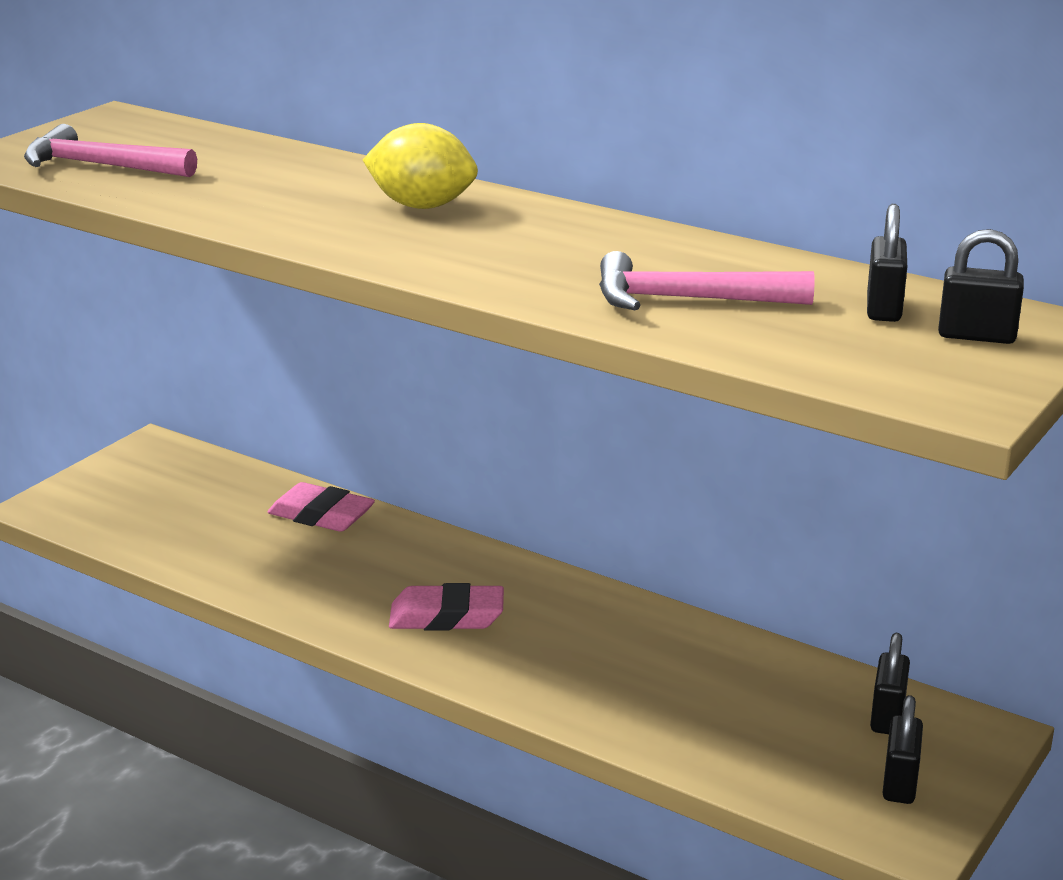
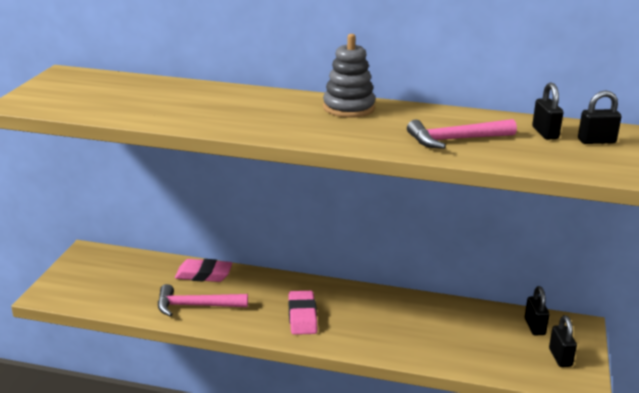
camera: 20 degrees left, 0 degrees up
pink hammer [24,124,197,177] -> pink hammer moved to [158,284,248,317]
yellow lemon [363,123,478,209] -> none
pink eraser [389,583,504,631] -> pink eraser turned 75 degrees counterclockwise [289,291,318,335]
none -> grey stacking toy [323,34,375,118]

